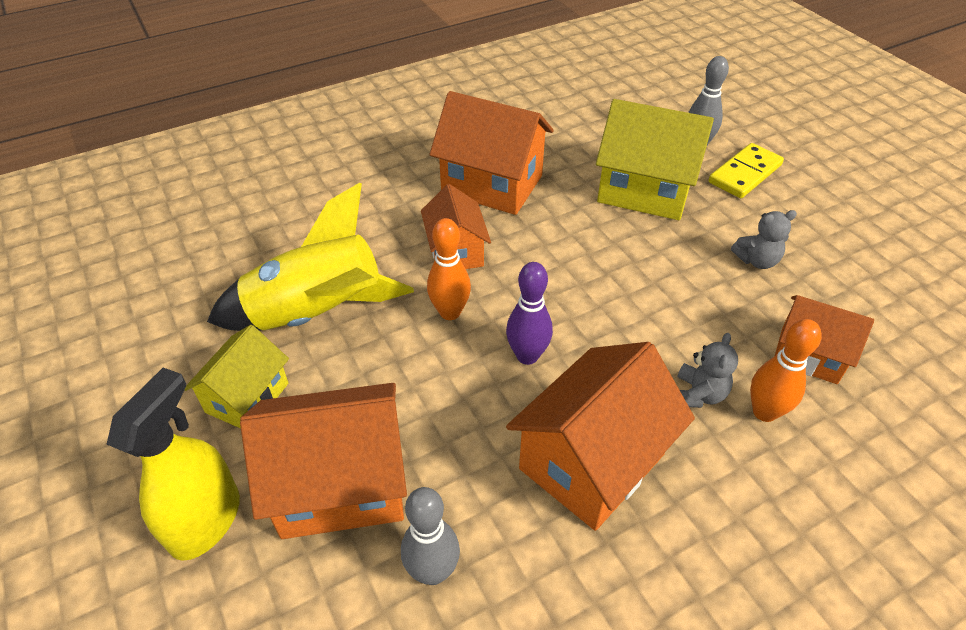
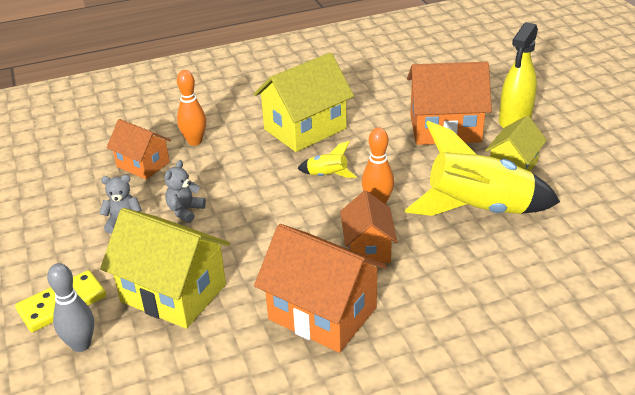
camera: 170 degrees left, 10 degrees down
grey bowling pin [401,487,460,585] -> none
purple bowling pin [506,262,553,365] -> yellow rocket [297,141,357,178]
orange house [506,342,695,531] -> yellow house [254,52,354,152]
grey teddy bear [677,333,738,408] -> grey teddy bear moved to [164,160,206,223]

